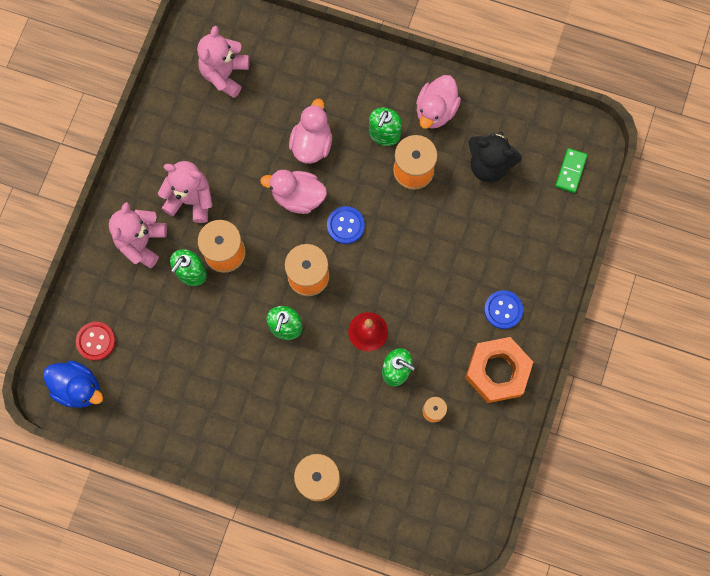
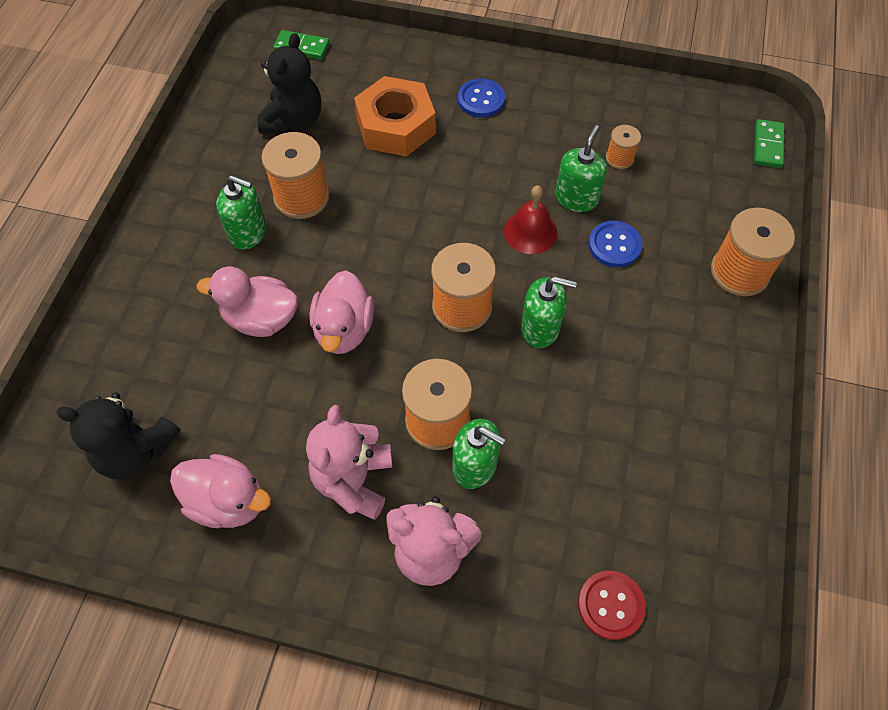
camera: 95 degrees left, 15 degrees down
blue duck [43,360,103,408] -> none
pink teddy bear [197,26,249,98] -> black teddy bear [56,393,181,480]
blue button [327,206,365,244] -> blue button moved to [588,221,643,267]
pink duck [416,75,461,129] -> pink duck moved to [170,454,271,528]
orange nut [465,337,533,403] -> orange nut moved to [354,76,436,157]
none -> green domino [754,119,784,168]

